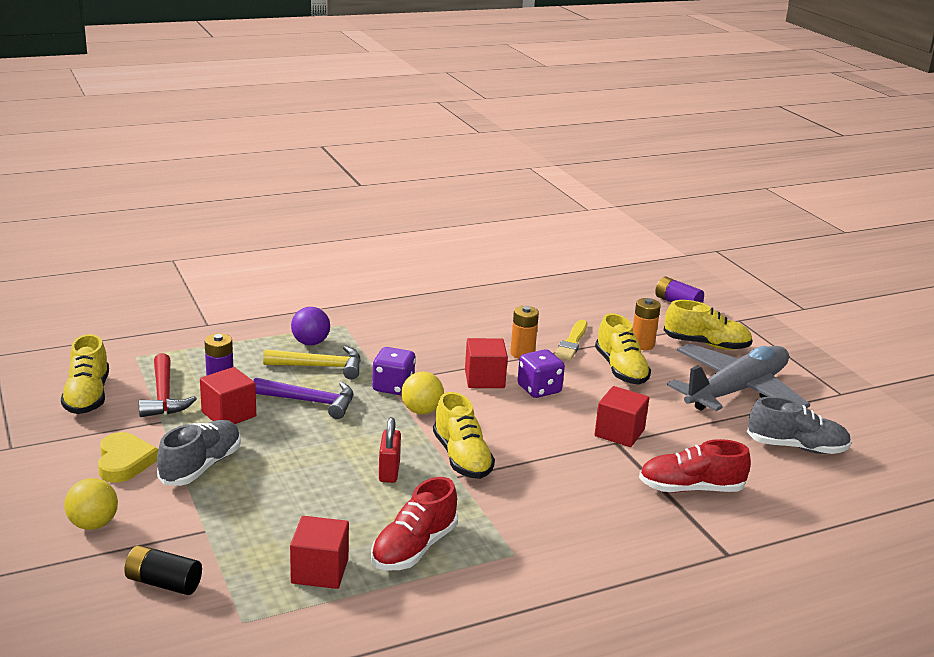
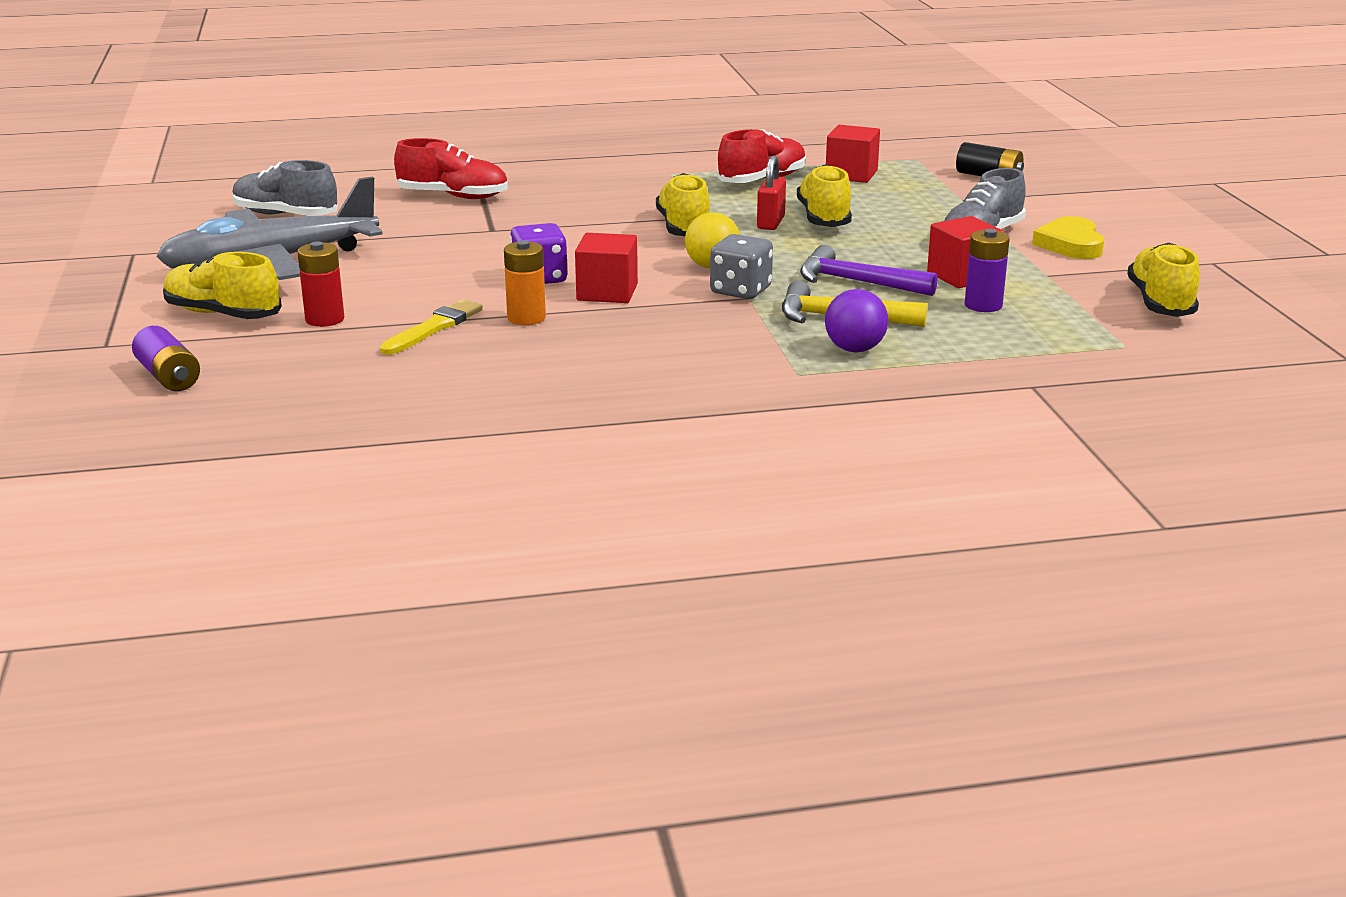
camera: 165 degrees left, 0 degrees up
yellow ball [64,478,118,530] -> none
red hammer [139,353,197,417] -> none
purple dice [372,347,416,395] -> grey dice [710,234,773,299]
red cube [594,386,649,447] -> none
yellow shoe [595,313,651,385] -> yellow shoe moved to [797,164,852,227]
orange battery [633,298,661,350] -> red battery [297,242,344,327]

